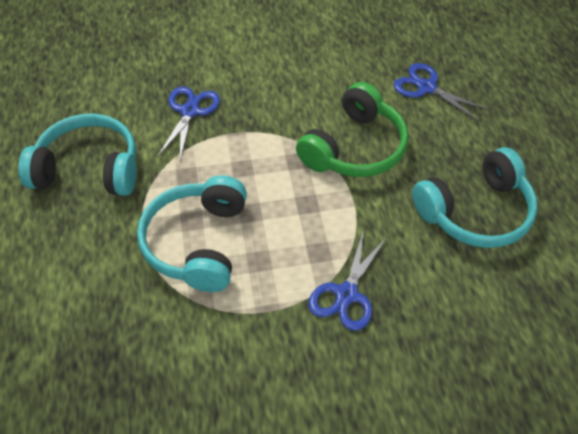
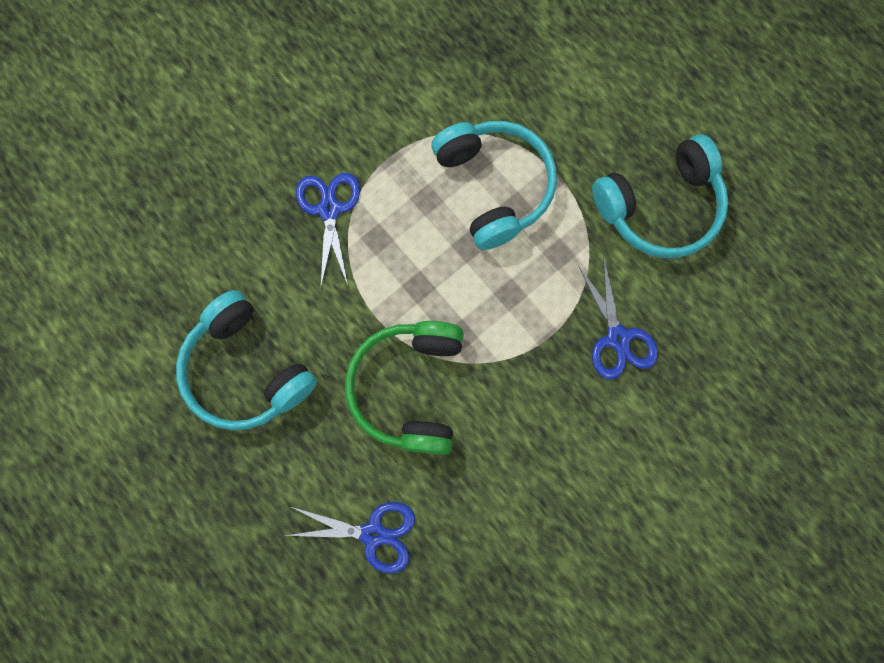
camera: 150 degrees right, 25 degrees up
turquoise headphones [412,147,538,248] -> turquoise headphones turned 75 degrees counterclockwise [176,290,317,430]

